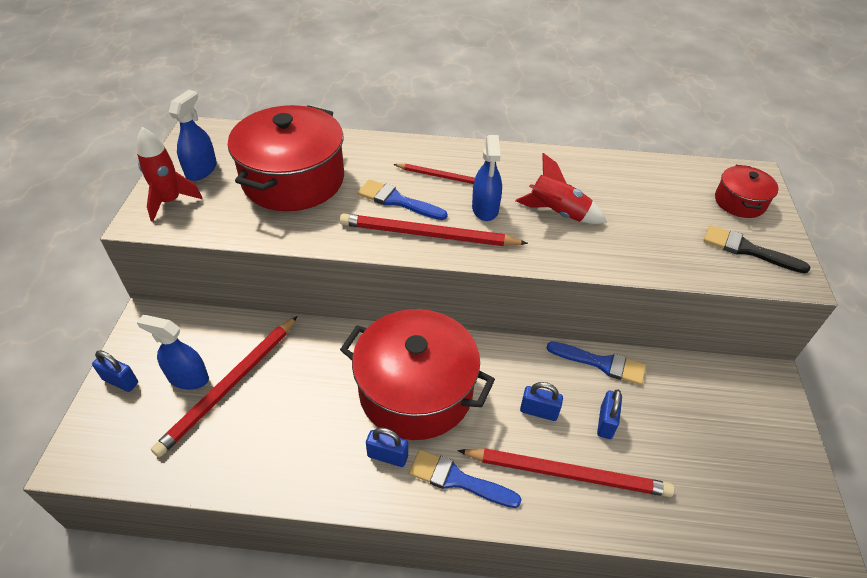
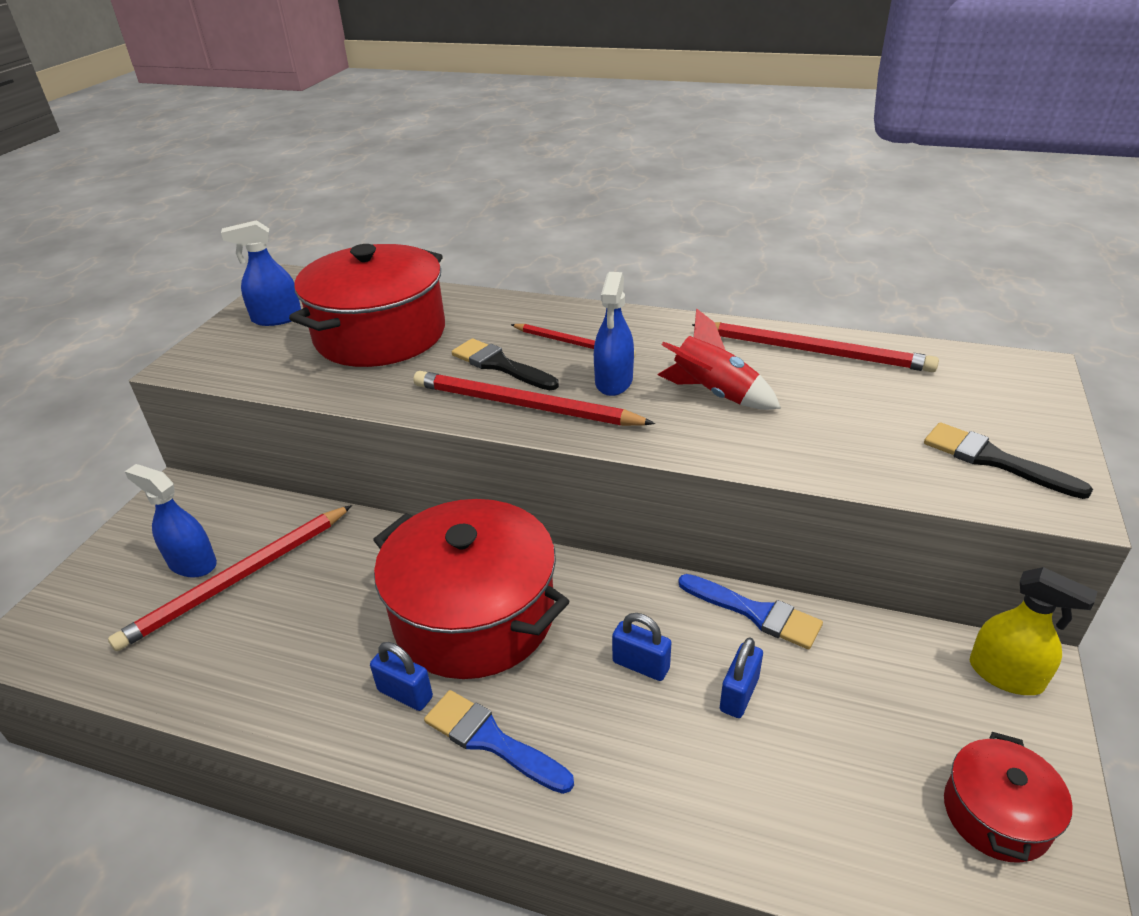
camera: 15 degrees right, 10 degrees down
blue padlock [92,350,138,392] -> none
red rocket [137,127,203,222] -> none
blue spray bottle [169,90,217,181] -> blue spray bottle turned 135 degrees counterclockwise [221,220,301,326]
blue brush [358,179,447,220] -> black brush [452,338,559,390]
red pencil [458,448,674,497] -> red pencil moved to [692,322,939,372]
red pot [715,165,779,218] -> red pot moved to [944,732,1072,863]
none -> yellow spray bottle [970,567,1097,695]

